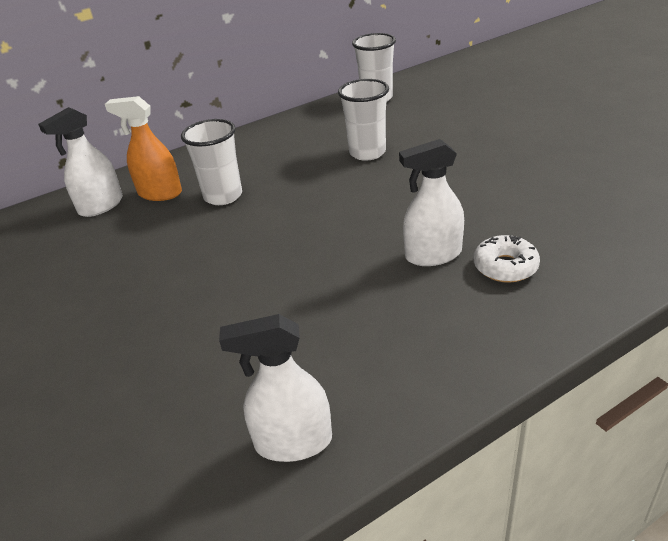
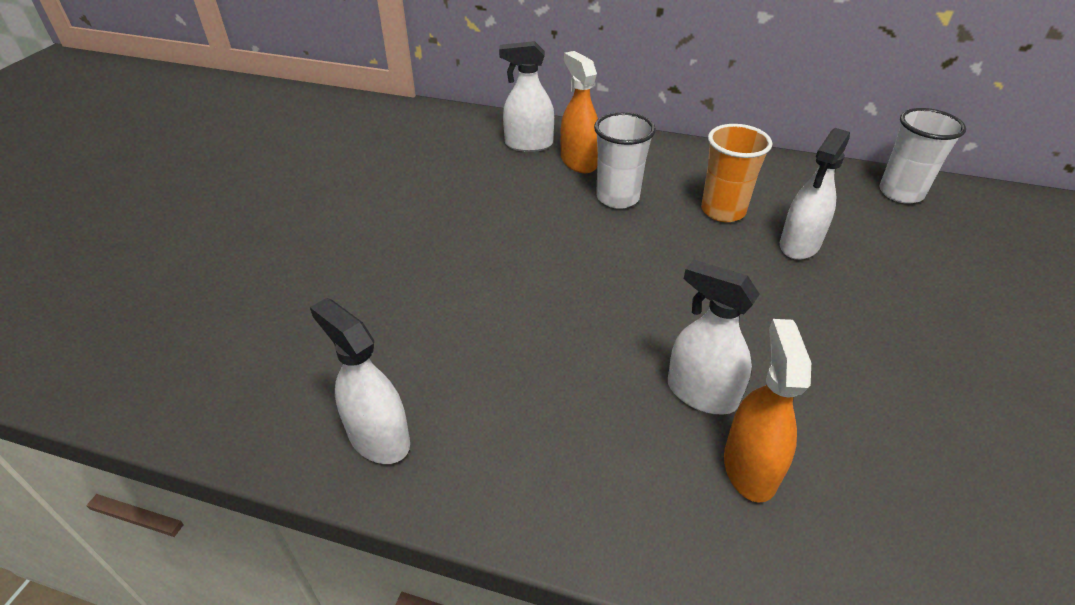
camera: 45 degrees right, 5 degrees up
white cup [338,79,389,161] -> white spray bottle [780,128,850,260]
white donut [474,235,540,283] -> orange spray bottle [724,319,811,503]
none -> orange cup [701,124,772,222]

